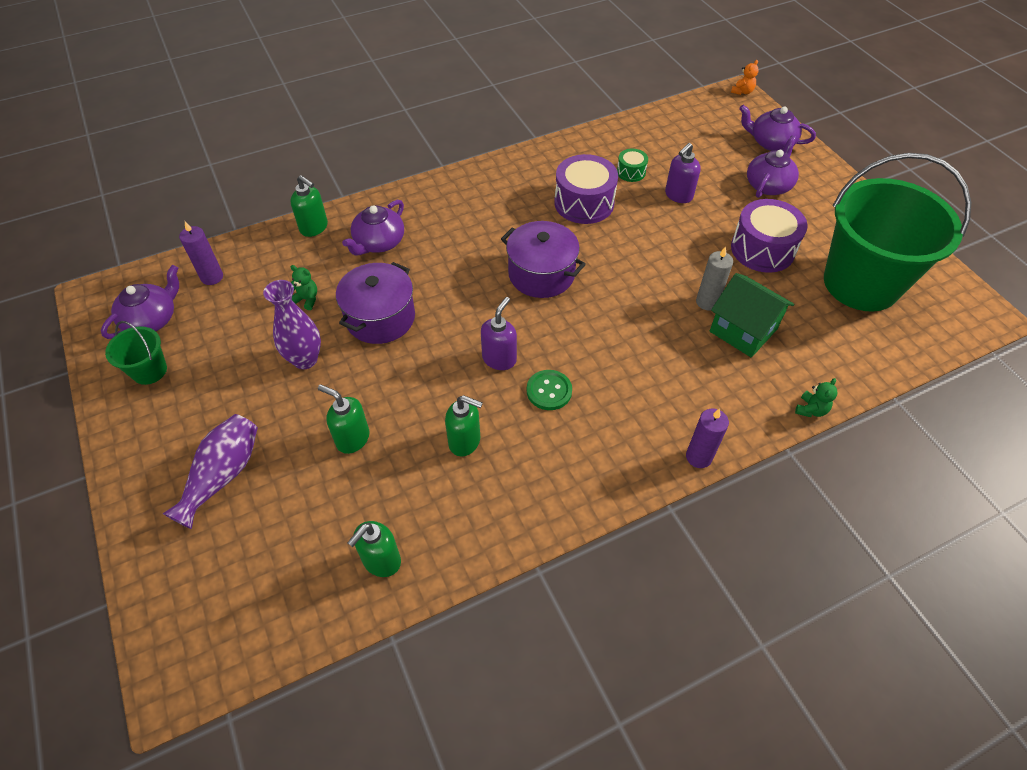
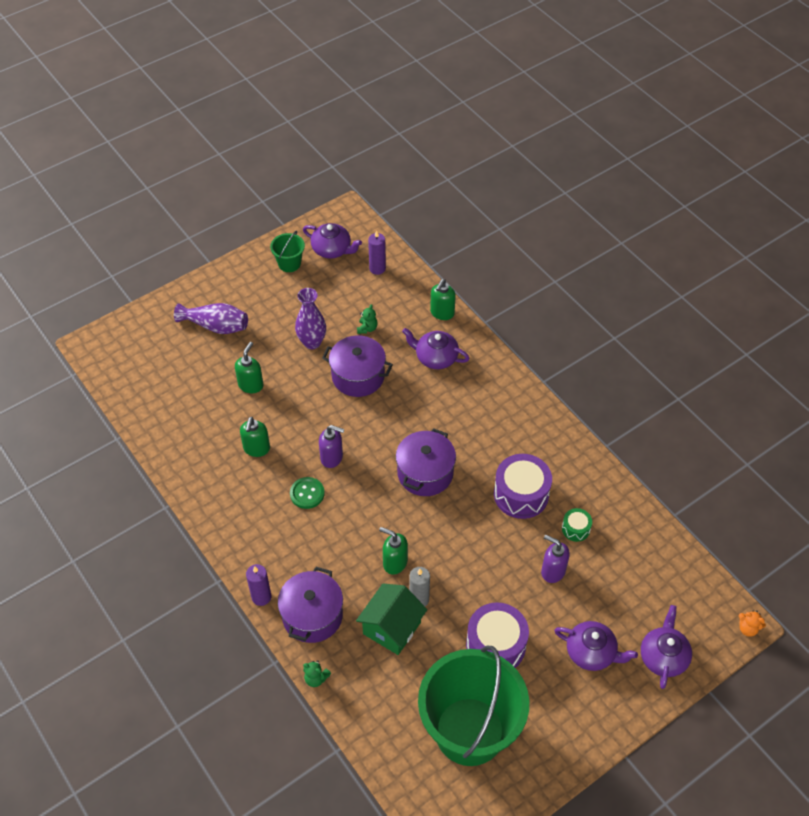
camera: 80 degrees right, 0 degrees up
green soap dispenser [347,521,401,577] -> green soap dispenser moved to [379,527,408,575]
none -> purple pot [278,567,343,643]

